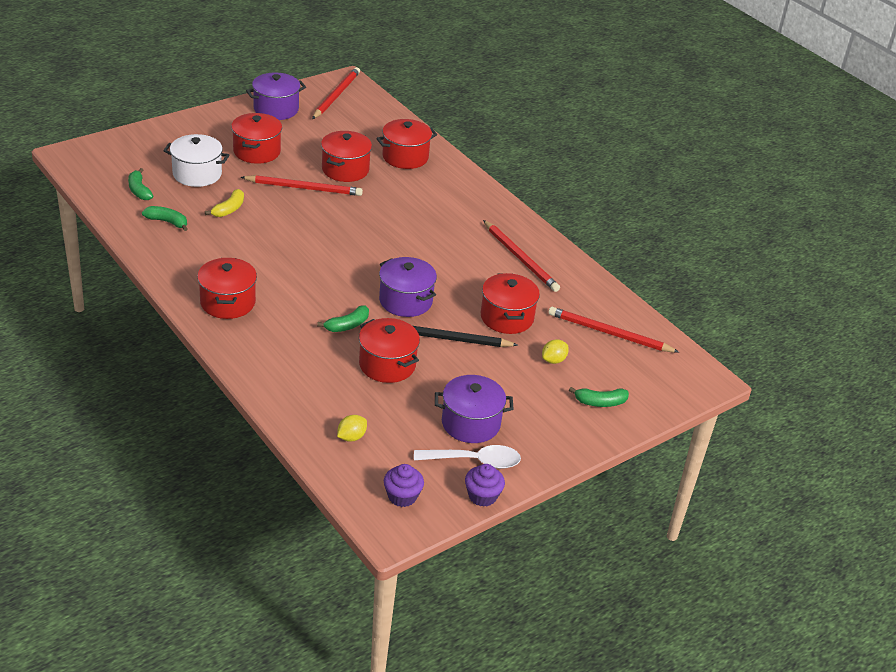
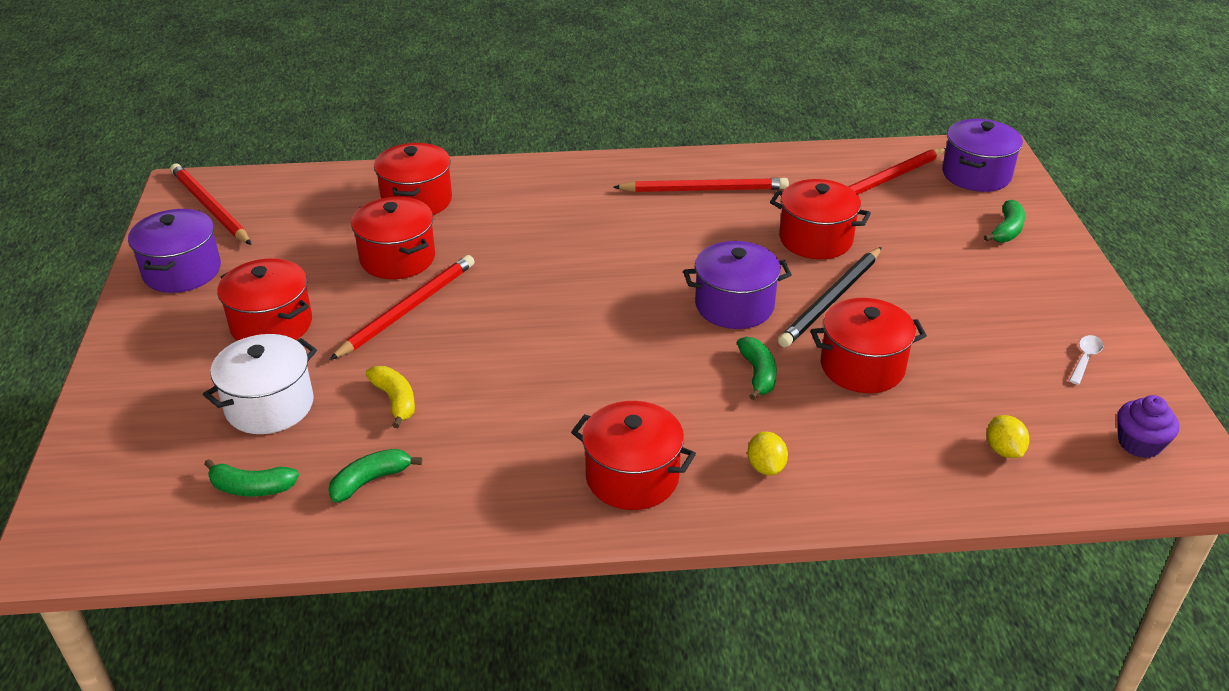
camera: 55 degrees left, 0 degrees up
white spoon [414,445,521,469] -> white spoon [1069,335,1103,385], size x0.53
purple pot [435,375,514,443] -> purple pot moved to [942,119,1023,192]
purple cupcake [465,464,505,507] -> none
yellow lemon [542,339,569,364] -> yellow lemon moved to [747,432,788,475]

